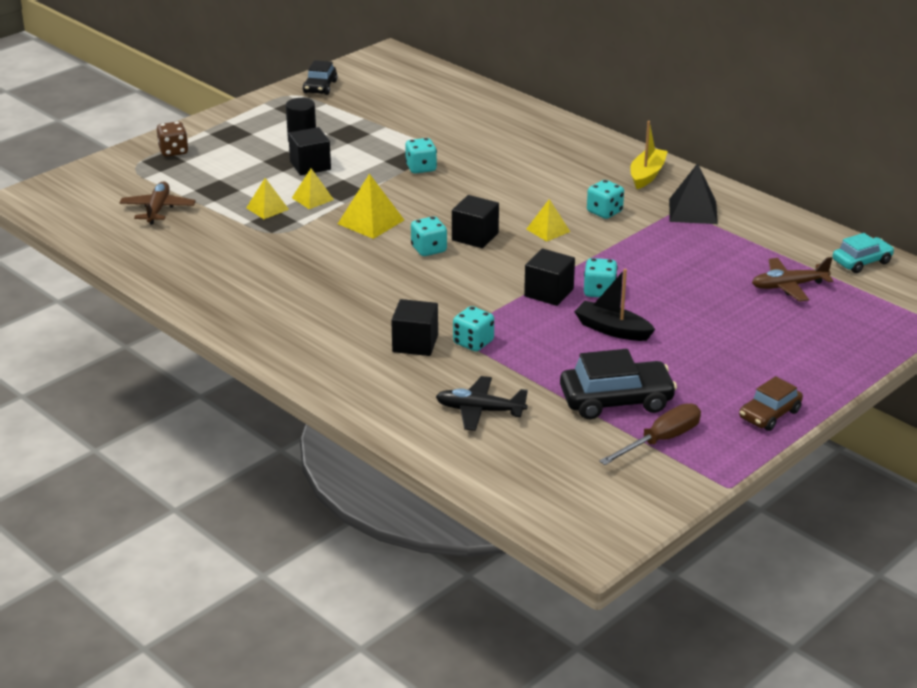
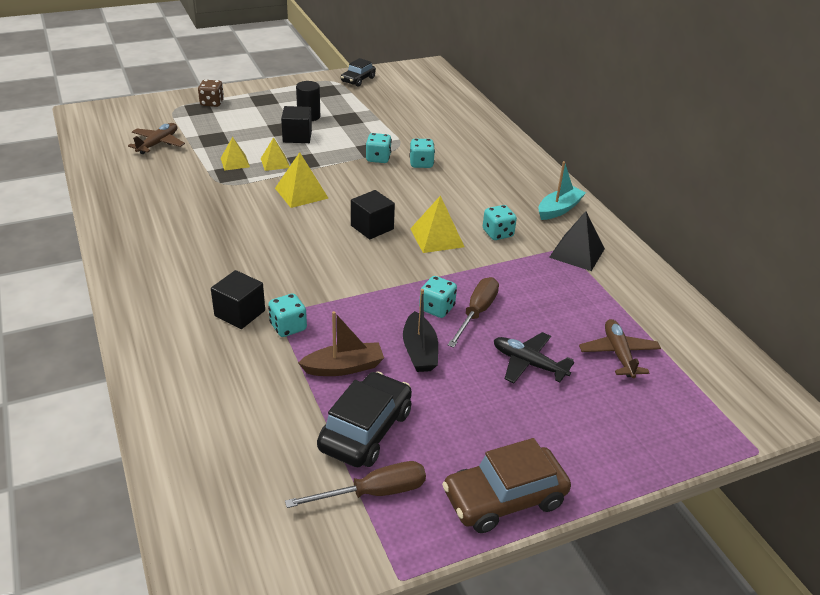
camera: 20 degrees right, 5 degrees up
turquoise dice [411,216,447,256] -> turquoise dice moved to [409,139,435,168]
black plane [436,376,528,431] -> black plane moved to [494,332,574,383]
black cube [524,249,575,306] -> none
yellow pyramid [526,199,570,242] -> yellow pyramid [410,195,464,253], size x1.53
black car [560,349,677,419] -> black car turned 75 degrees counterclockwise [317,371,412,467]
black boat [574,269,655,341] -> black boat turned 150 degrees counterclockwise [403,289,438,372]
yellow boat [630,121,668,189] -> turquoise boat [538,161,586,220]
brown car [739,376,803,431] -> brown car [442,438,571,533], size x1.61
brown plane [752,257,833,302] -> brown plane turned 75 degrees clockwise [579,319,661,378]
turquoise car [833,233,894,273] -> none
none -> brown boat [298,311,384,376]
none -> brown screwdriver [448,277,499,348]

